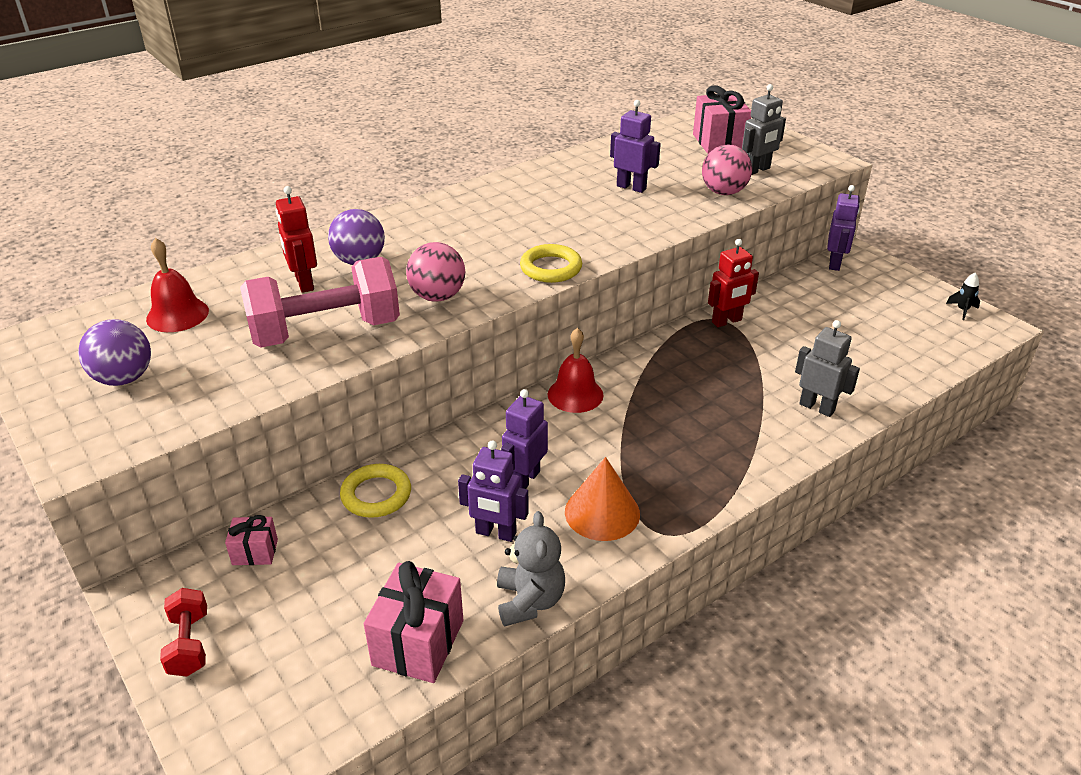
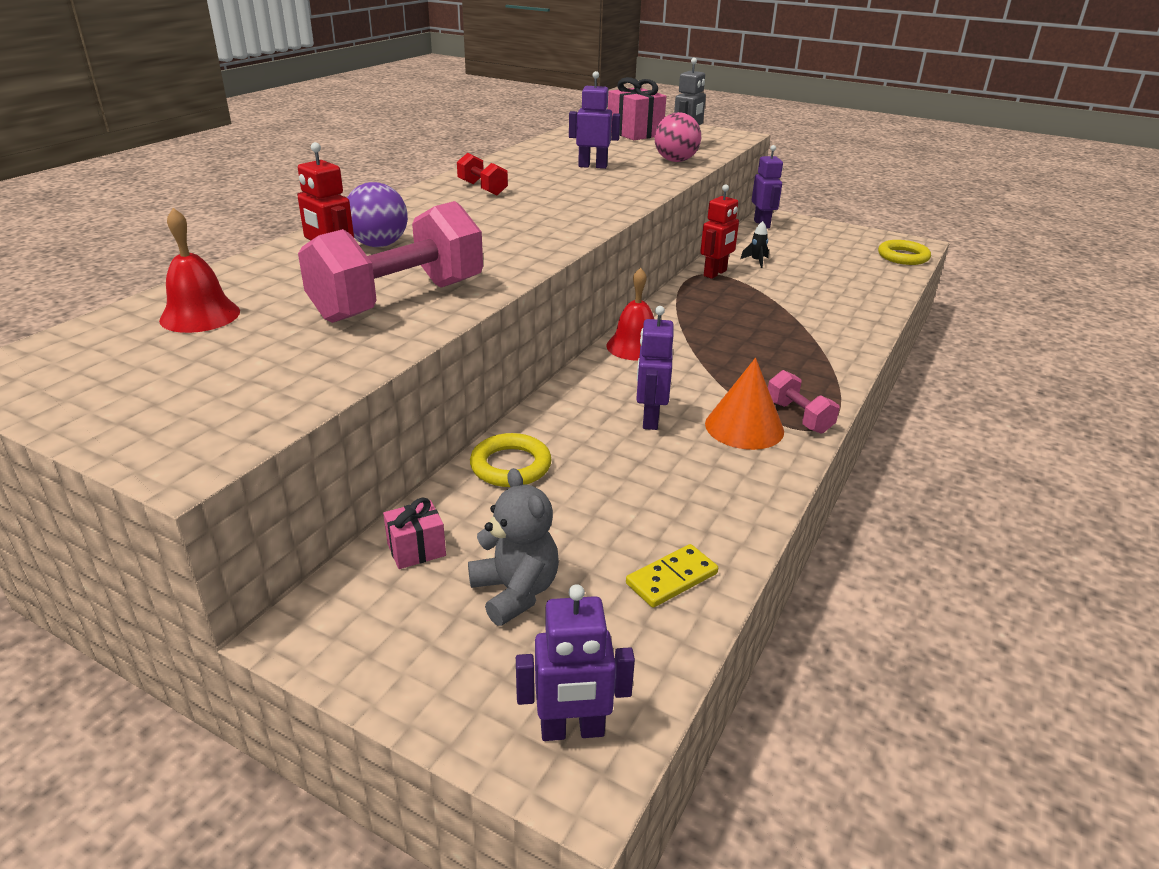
camera: 25 degrees left, 5 degrees down
purple ball [78,319,151,386] -> none
red dumbbell [160,588,207,677] -> red dumbbell moved to [457,153,508,195]
pink gift [364,561,463,683] -> yellow domino [626,544,718,608]
pink ball [406,242,465,301] -> none
purple robot [458,440,529,542] -> purple robot moved to [516,584,635,741]
grey teddy bear [497,511,565,626] -> grey teddy bear moved to [468,468,559,626]
yellow ring [520,244,582,283] -> yellow ring moved to [878,240,931,265]
grey robot [795,320,860,417] -> none
black rocket [946,272,980,320] -> black rocket moved to [740,221,769,268]
none -> pink dumbbell [768,370,839,433]

